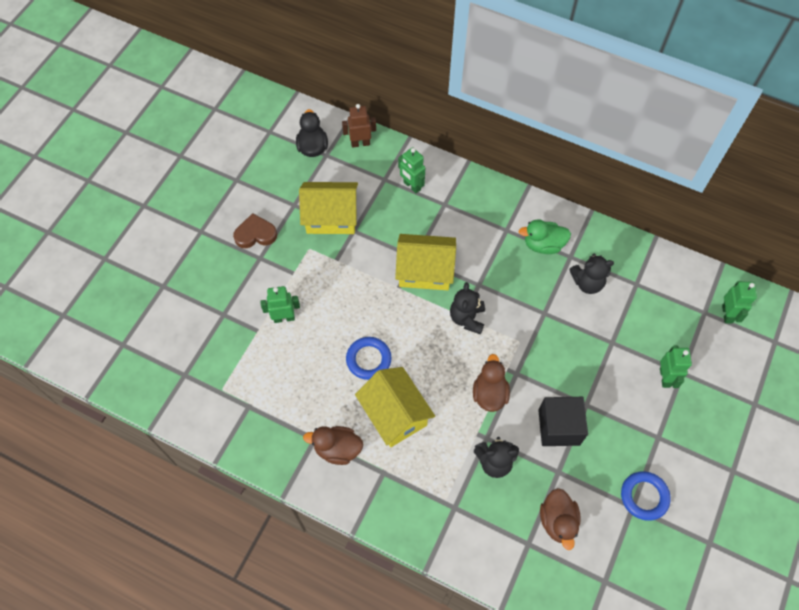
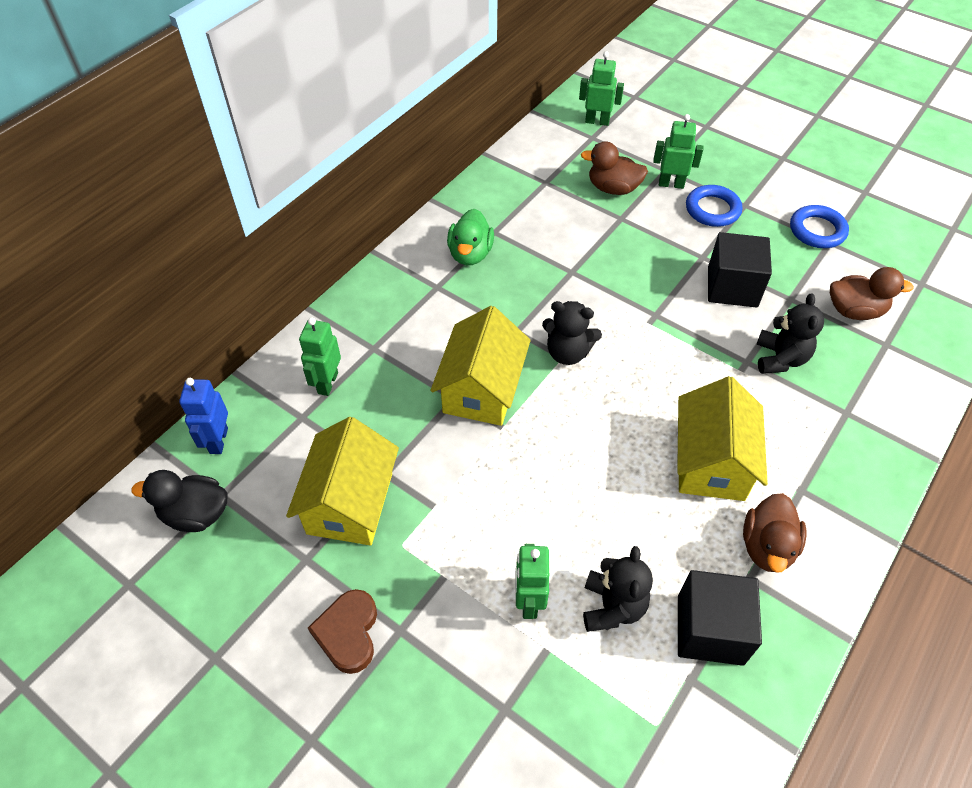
camera: 80 degrees left, 10 degrees down
brown robot [342,104,376,148] -> blue robot [179,378,228,454]
blue ring [346,337,392,380] -> blue ring moved to [686,185,742,227]
yellow house [355,367,435,447] -> yellow house turned 60 degrees counterclockwise [677,376,768,501]
green robot [398,147,425,193] -> green robot turned 135 degrees clockwise [299,317,341,396]
brown duck [473,354,510,412] -> brown duck moved to [581,142,648,195]
black teddy bear [569,253,614,294] -> black teddy bear moved to [583,546,653,632]
none -> black cube [678,570,762,666]

